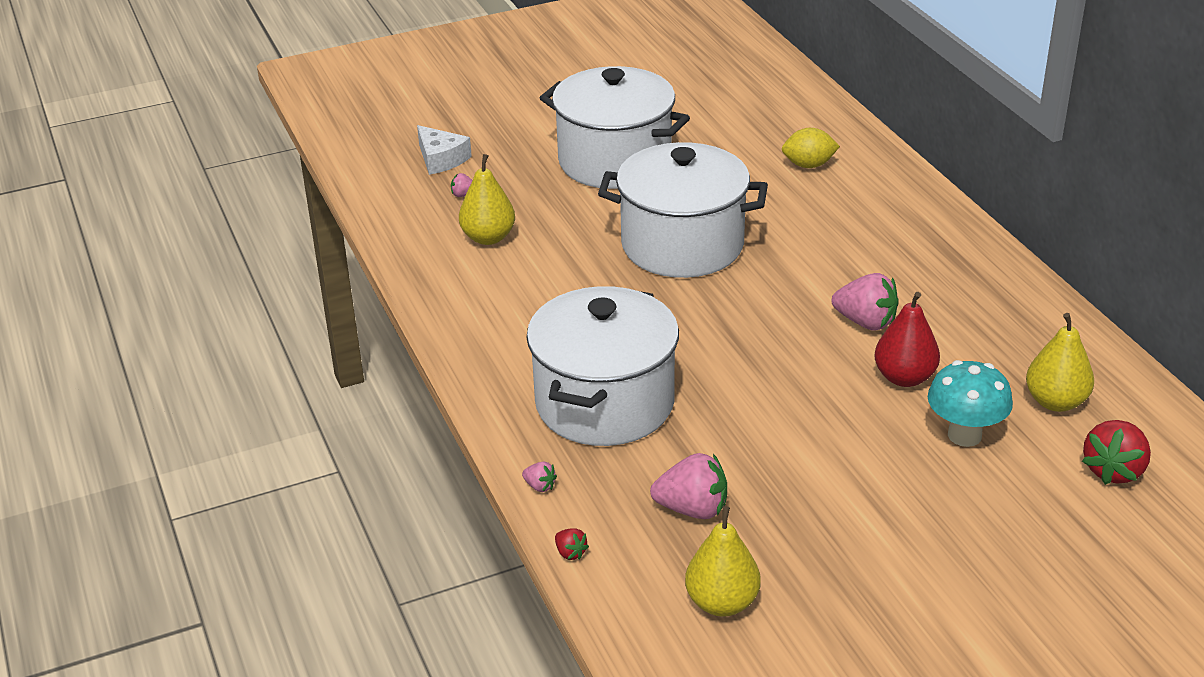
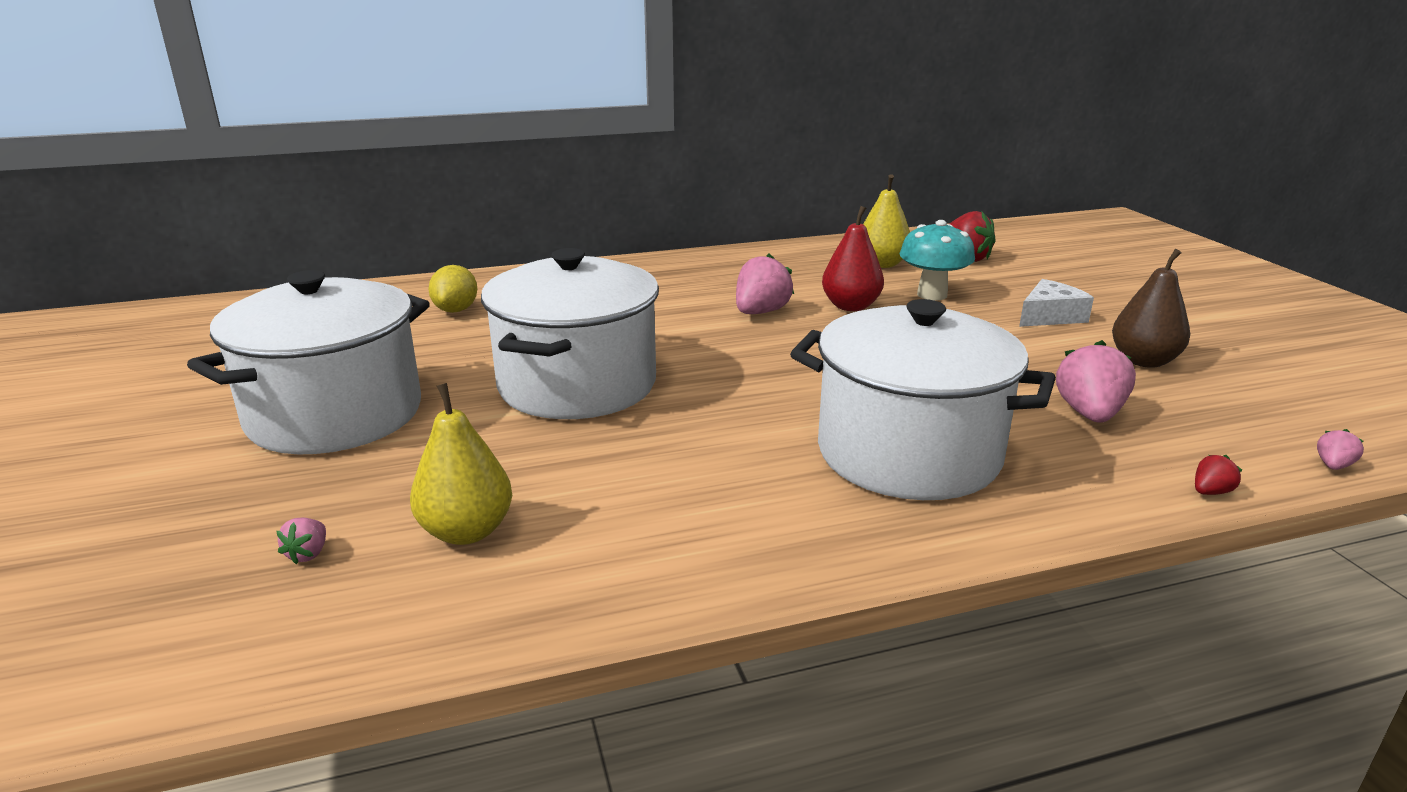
camera: 85 degrees left, 10 degrees down
white cheese [417,125,472,175] -> white cheese moved to [1019,279,1094,327]
pink strawberry [522,461,557,492] -> pink strawberry moved to [1317,429,1364,470]
yellow pear [685,506,761,617] -> none
none -> brown pear [1112,249,1190,368]

